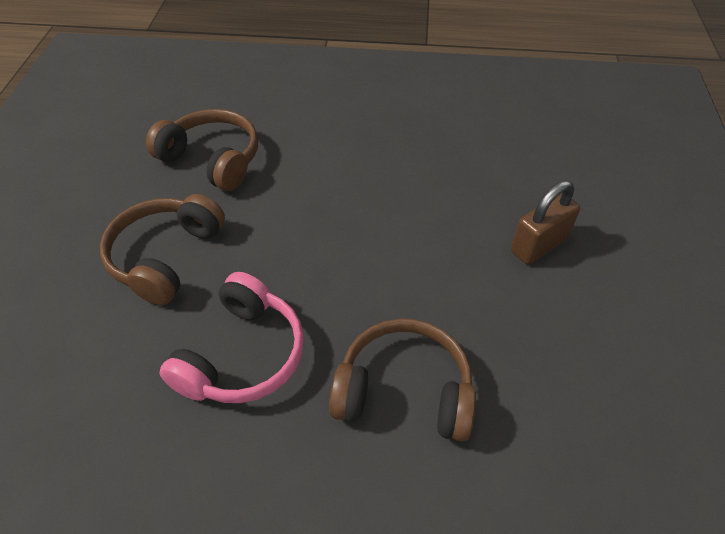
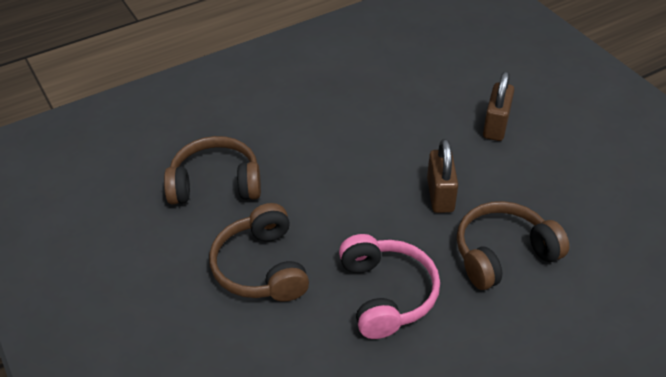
camera: 35 degrees left, 5 degrees down
none -> brown padlock [427,139,458,213]

